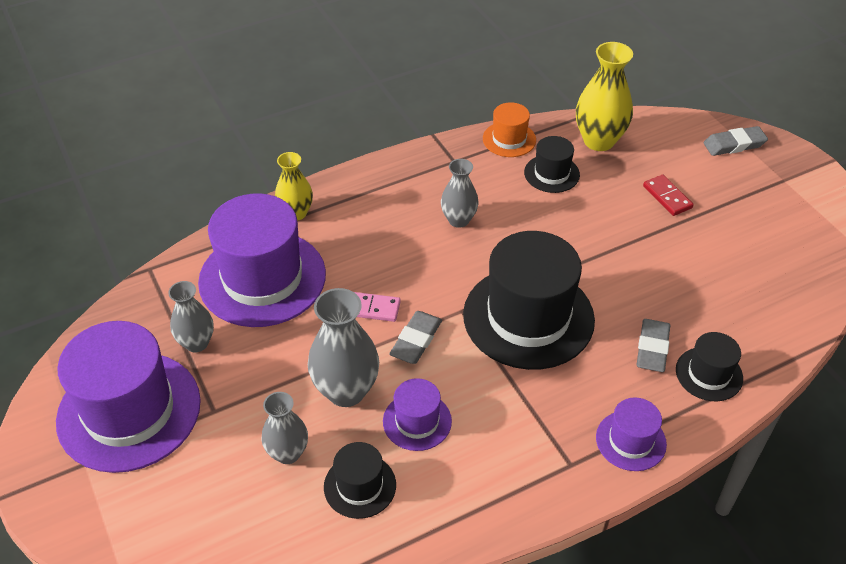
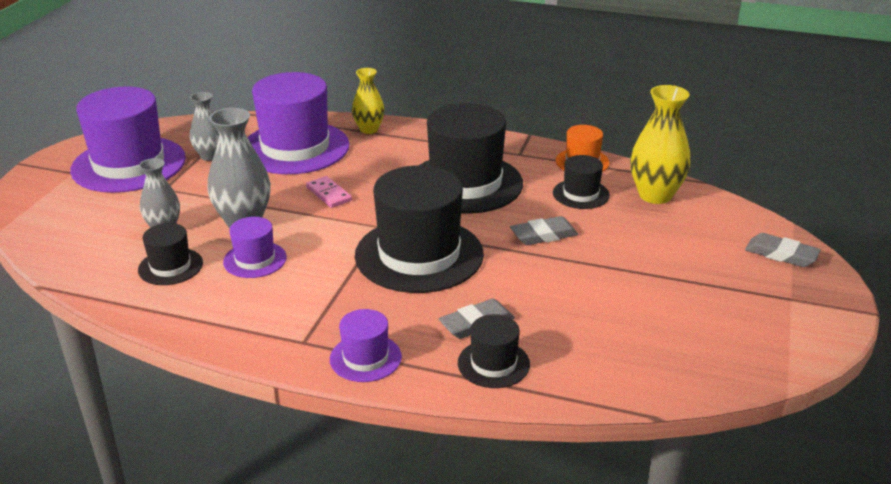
camera: 45 degrees right, 15 degrees down
grey eraser [389,311,442,364] -> grey eraser moved to [510,216,578,245]
grey vase [441,159,479,228] -> black hat [420,103,523,214]
red domino [643,175,694,216] -> none

